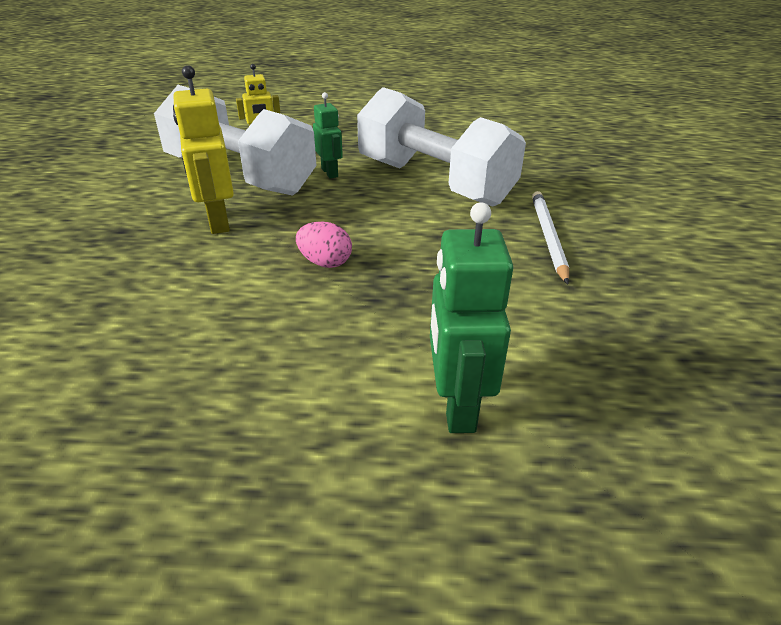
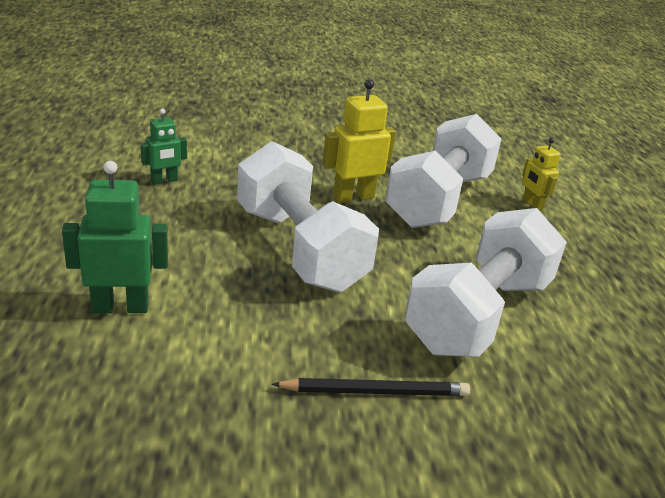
camera: 80 degrees right, 5 degrees down
pink egg [296,221,352,268] -> white dumbbell [237,141,379,292]
green robot [313,92,343,178] -> green robot moved to [141,108,187,185]
white pencil [532,191,569,284] -> black pencil [272,378,470,396]

